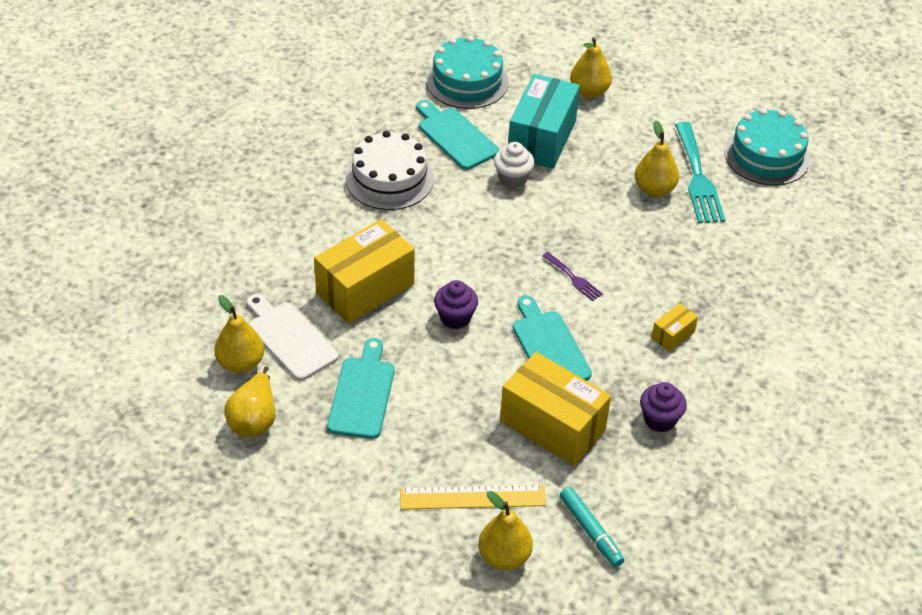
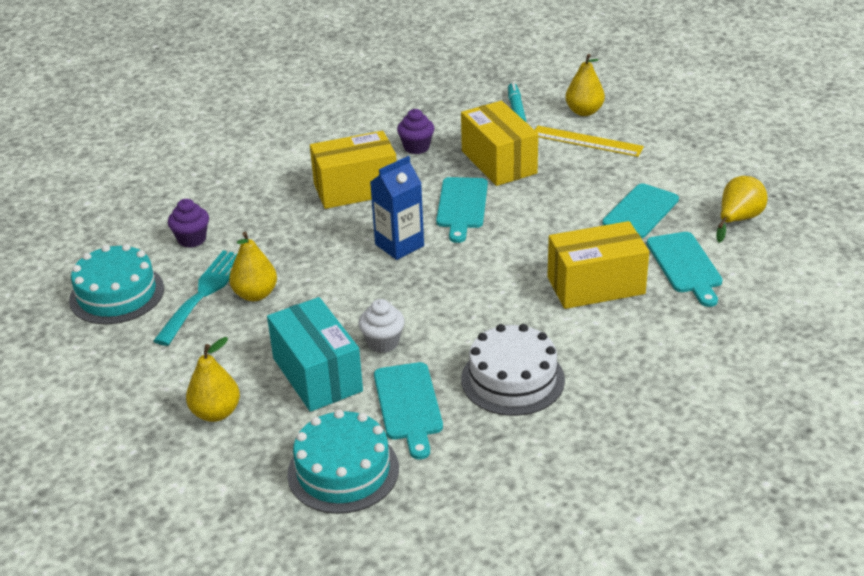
camera: 150 degrees left, 10 degrees down
yellow pear [214,295,264,373] -> none
white cutting board [247,294,339,380] -> turquoise cutting board [647,232,723,307]
purple cupcake [434,280,478,329] -> purple cupcake moved to [168,199,209,248]
turquoise box [508,74,580,169] -> turquoise box turned 75 degrees counterclockwise [267,297,363,412]
purple fork [542,252,603,301] -> blue carton [370,156,424,260]
yellow box [652,303,698,352] -> yellow box [310,131,396,209], size x2.22

